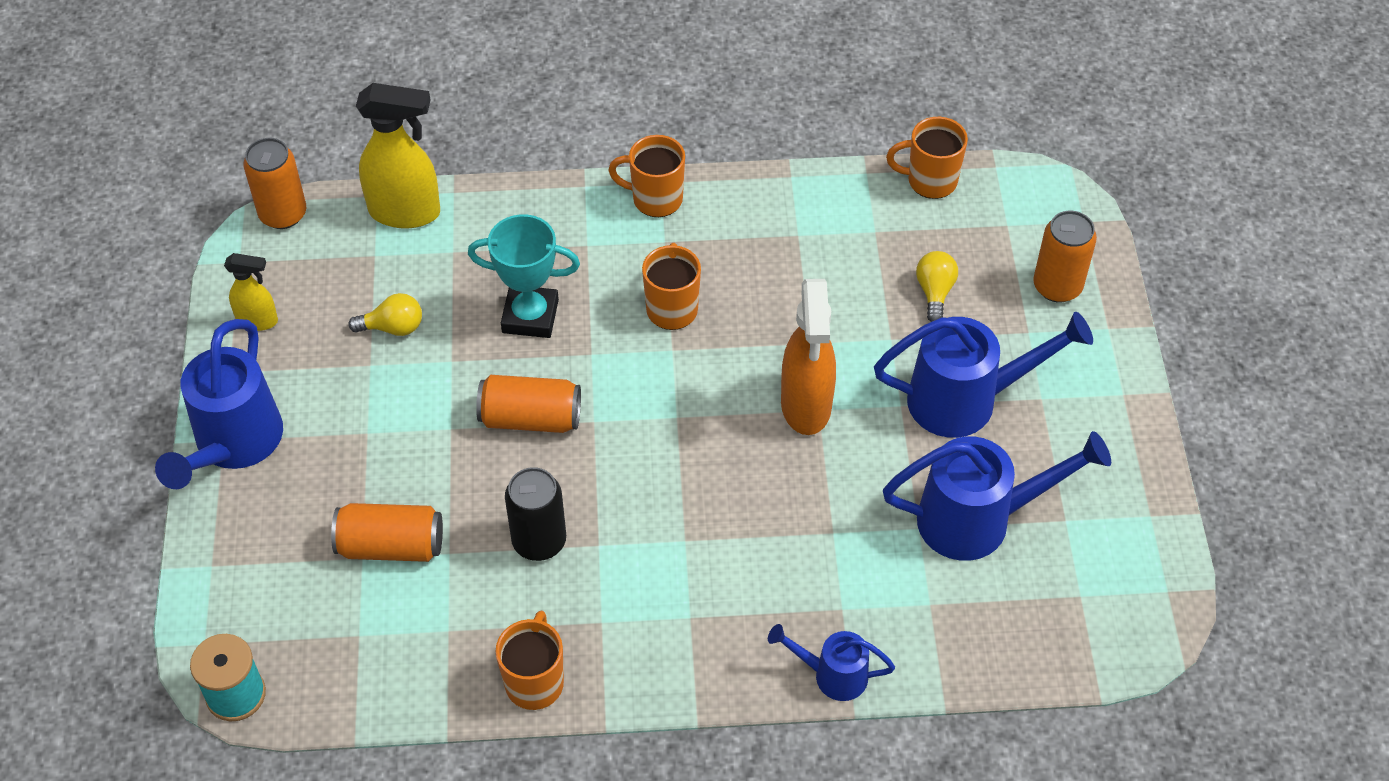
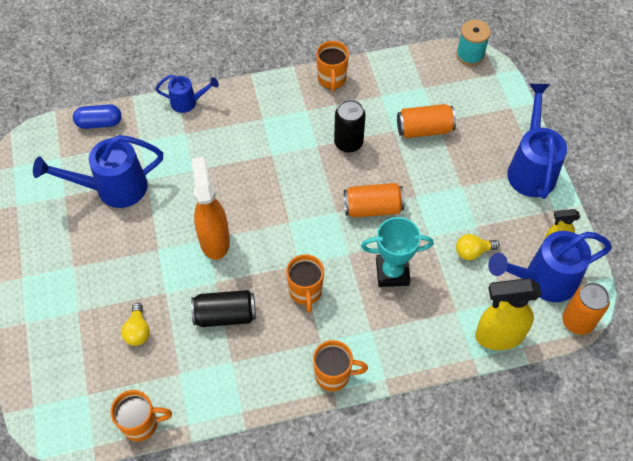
camera: 170 degrees right, 5 degrees up
blue watering can [874,312,1093,438] -> blue watering can moved to [488,231,612,302]
orange can [1033,211,1097,302] -> none
none -> blue capsule [73,104,121,129]
none -> black can [191,290,256,327]

